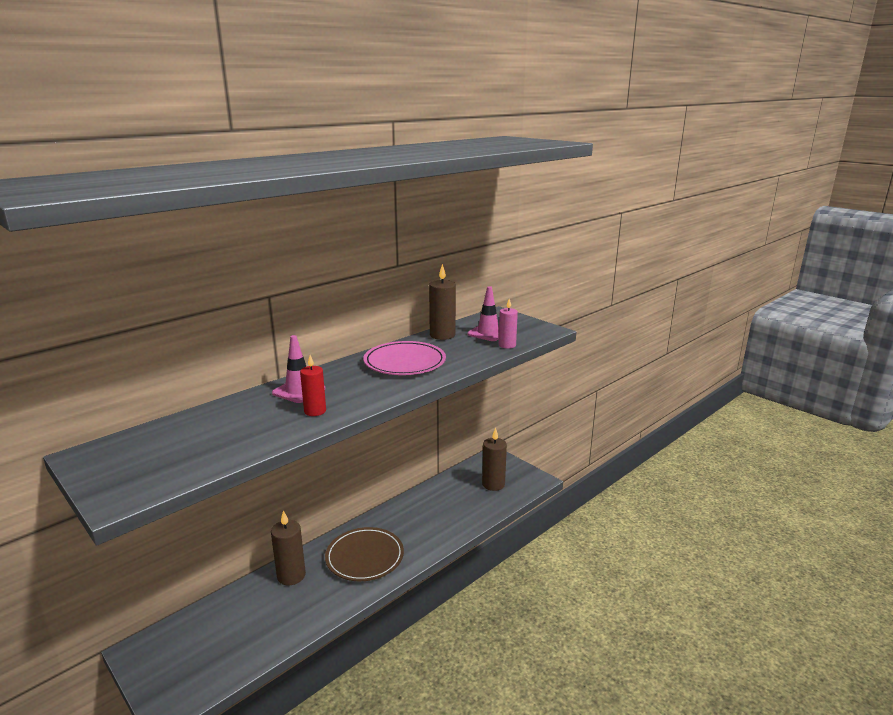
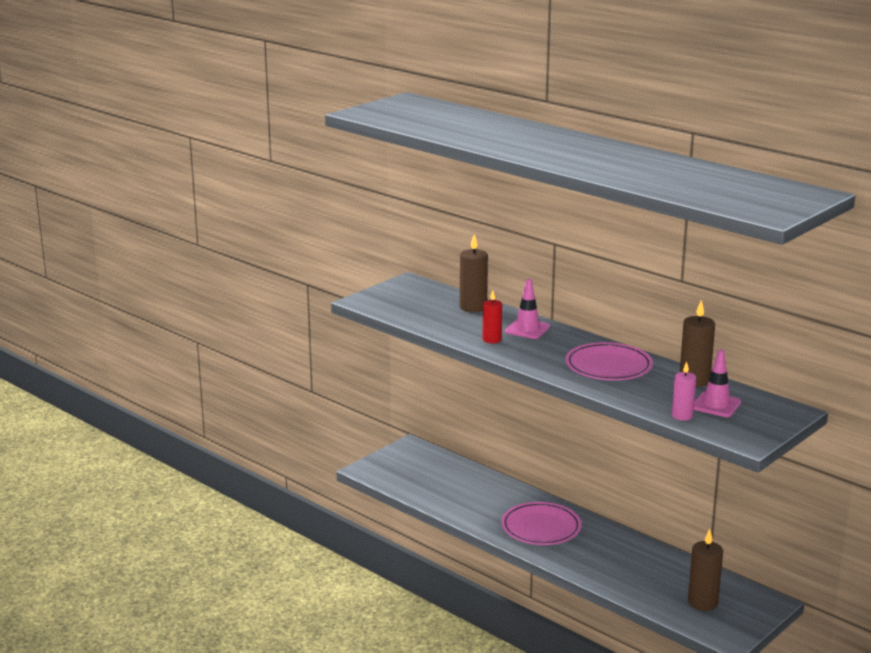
camera: 85 degrees right, 0 degrees up
brown candle [271,511,306,585] -> brown candle moved to [460,234,488,312]
brown plate [325,527,404,581] -> pink plate [501,502,582,545]

